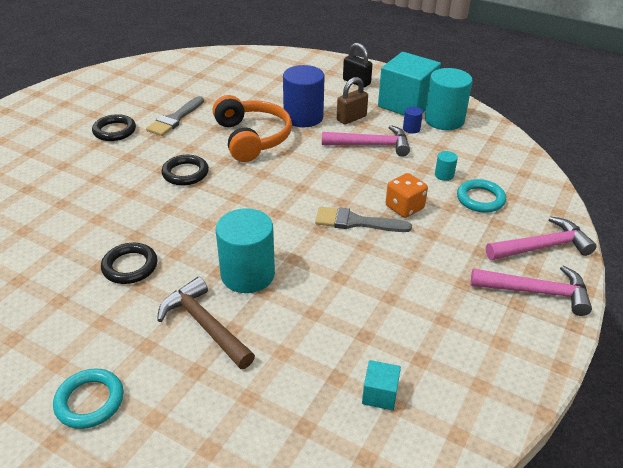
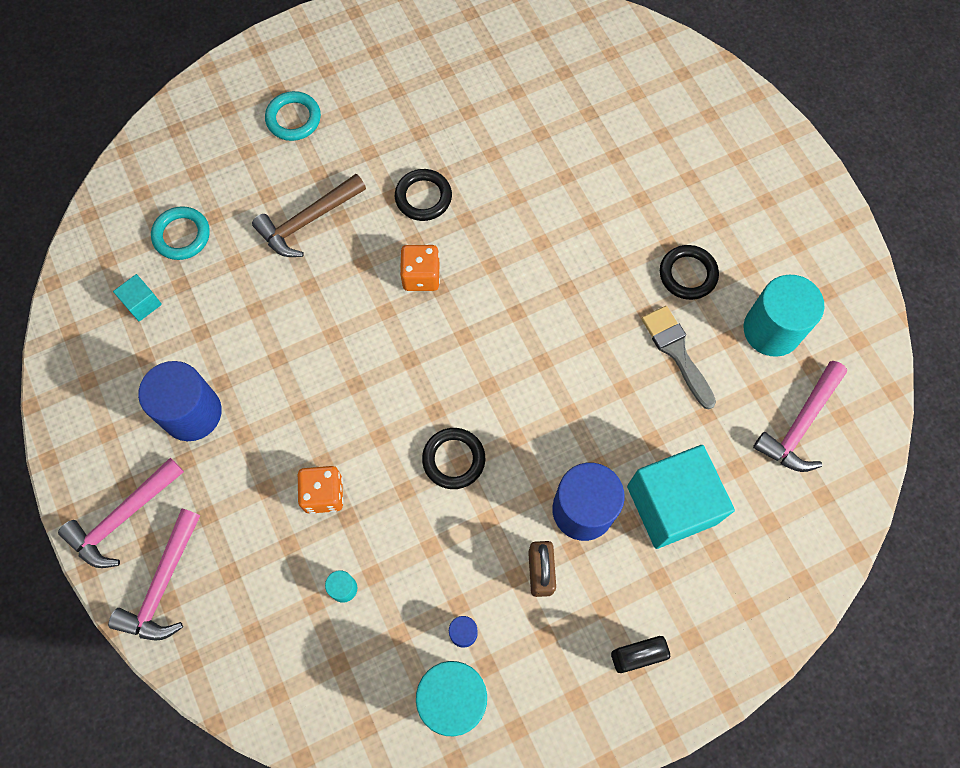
camera: 125 degrees right, 30 degrees up
brown hammer [157,277,255,369] -> brown hammer turned 150 degrees clockwise [252,174,366,257]
black ring [161,155,209,186] -> black ring moved to [422,428,485,489]
orange headphones [213,95,292,162] -> none
turquoise cylinder [216,208,275,293] -> turquoise cylinder moved to [744,275,824,357]
grey brush [315,207,412,232] -> none
pink hammer [322,125,410,157] -> pink hammer moved to [753,361,847,472]
turquoise cube [378,52,441,115] -> turquoise cube moved to [627,445,735,549]
turquoise ring [457,179,506,213] -> turquoise ring moved to [151,206,210,260]
none -> blue cylinder [138,361,222,441]
none -> orange dice [400,245,440,291]

